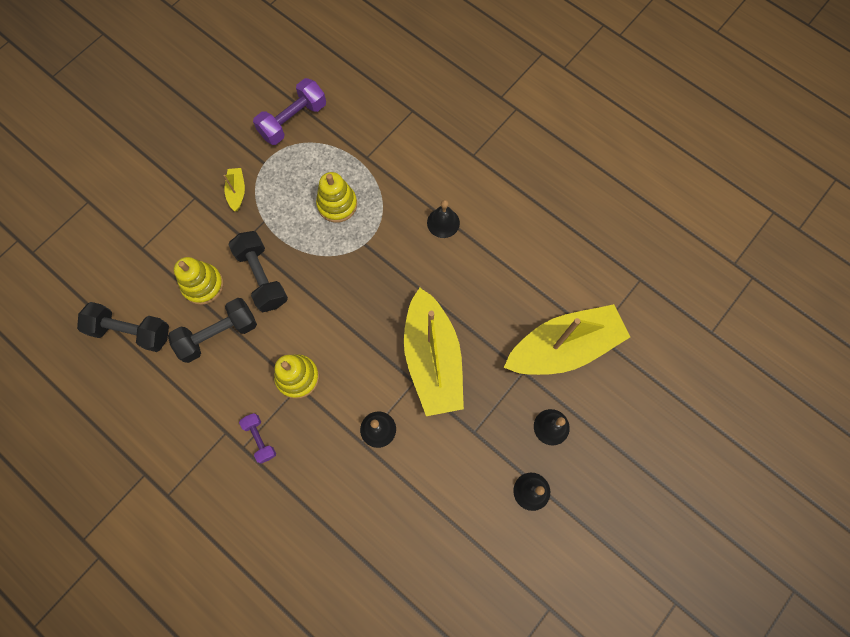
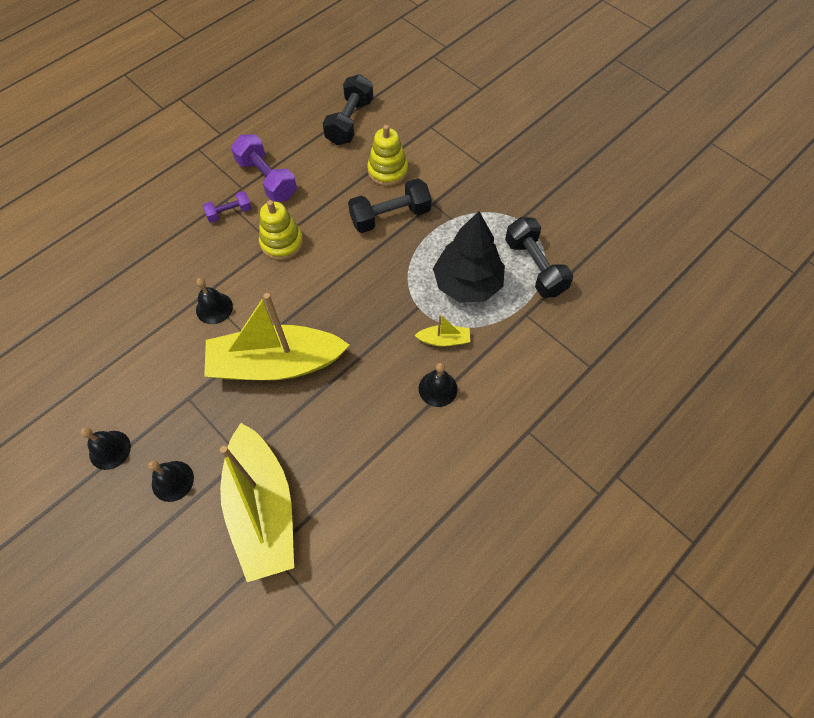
camera: 95 degrees right, 10 degrees down
black dumbbell [168,298,257,363] -> black dumbbell moved to [505,217,573,298]
yellow boat [223,168,245,211] -> yellow boat moved to [415,314,470,347]
purple dumbbell [253,78,326,145] -> purple dumbbell moved to [231,134,297,202]
yellow stacking toy [316,172,357,223] -> black tree [433,211,505,303]

